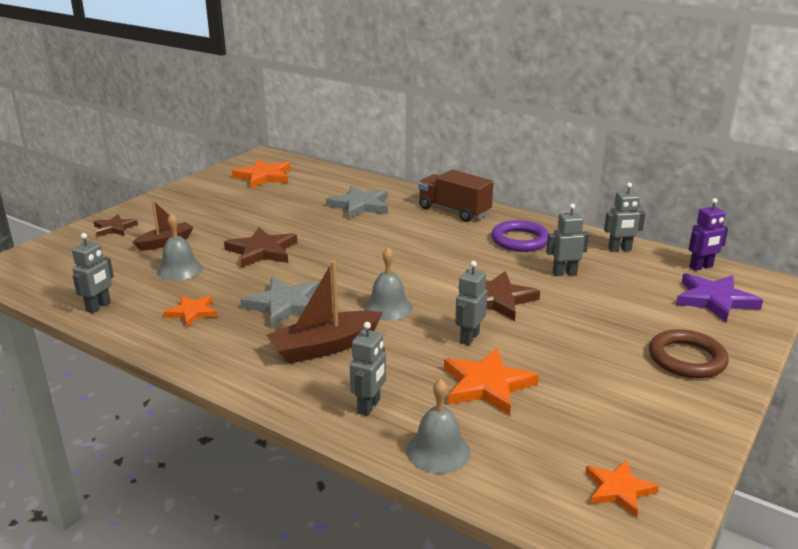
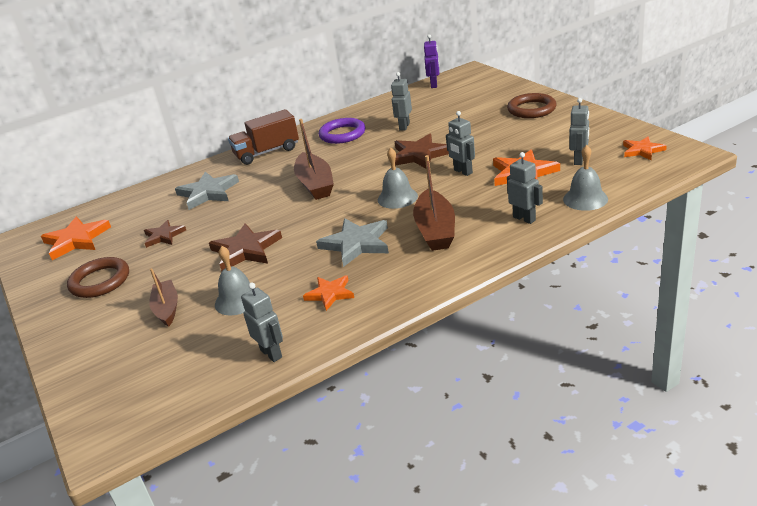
camera: 60 degrees left, 5 degrees up
brown star [94,214,138,237] -> brown star moved to [144,220,186,248]
grey robot [604,183,646,252] -> grey robot moved to [569,98,589,165]
purple star [676,273,763,322] -> none
none -> brown ring [67,257,129,298]
none -> brown boat [294,119,334,200]

